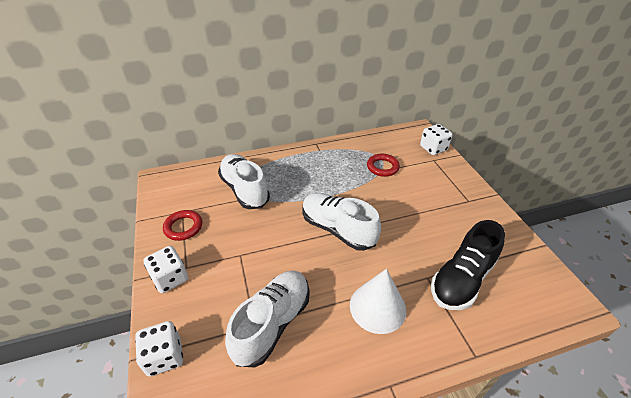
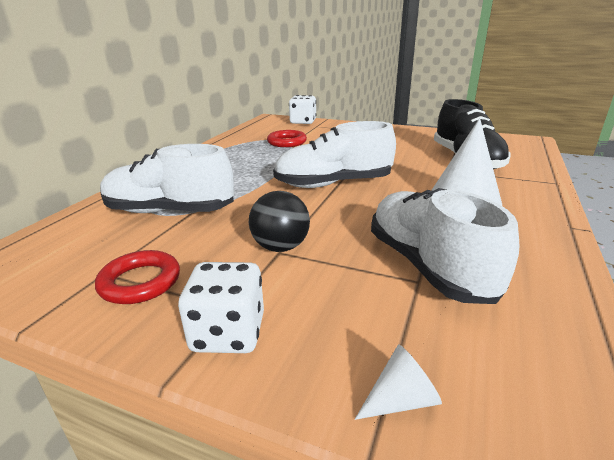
camera: 50 degrees left, 15 degrees down
white dice [135,321,183,377] -> white cone [355,345,442,420]
none -> black ball [249,191,310,252]

